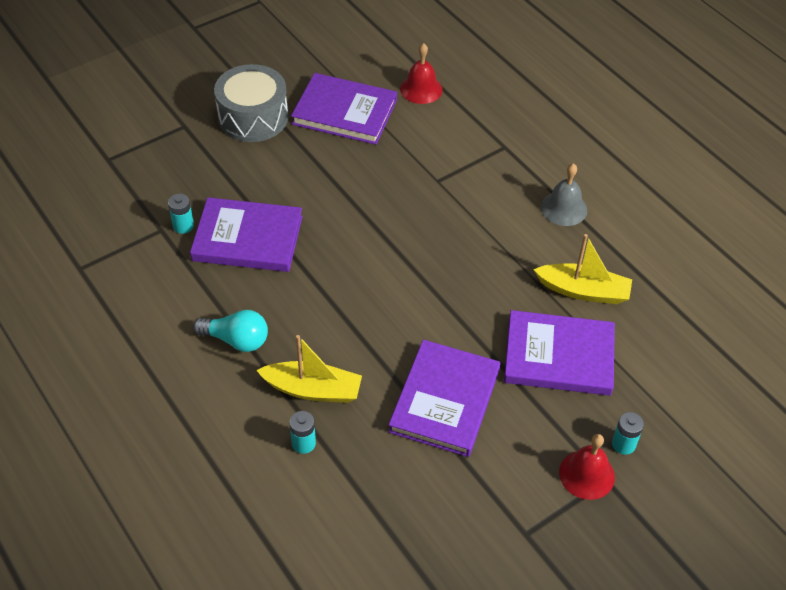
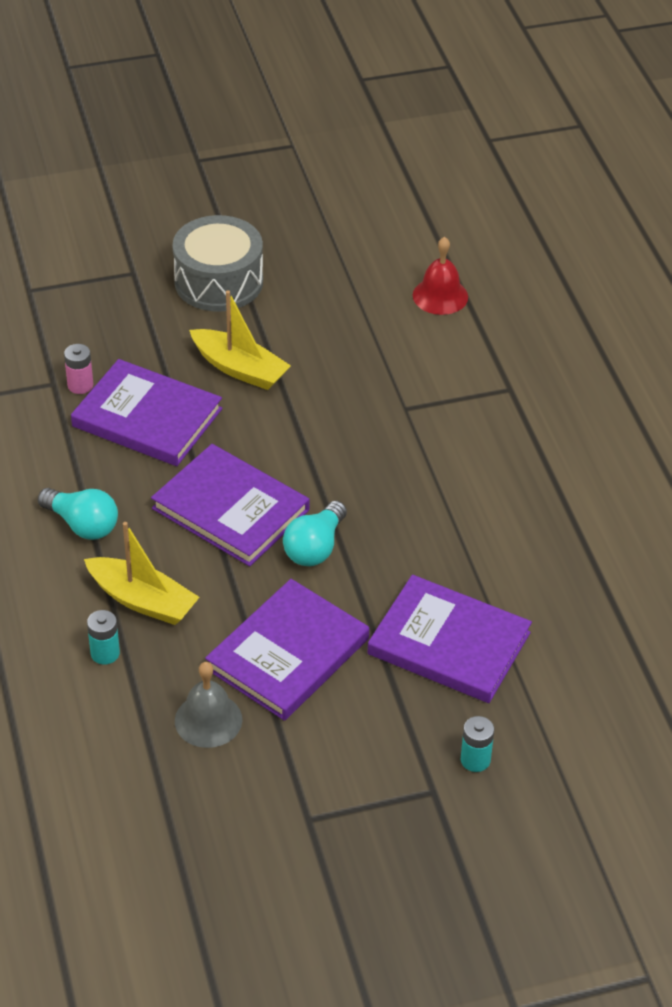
camera: 20 degrees right, 5 degrees down
turquoise battery [168,194,194,234] -> pink battery [64,344,93,394]
purple book [291,73,397,145] -> purple book moved to [151,444,309,567]
yellow boat [533,234,632,304] -> yellow boat moved to [189,290,291,390]
grey bell [541,163,587,226] -> grey bell moved to [175,662,242,748]
red bell [559,434,615,500] -> none
none -> turquoise light bulb [283,501,347,566]

